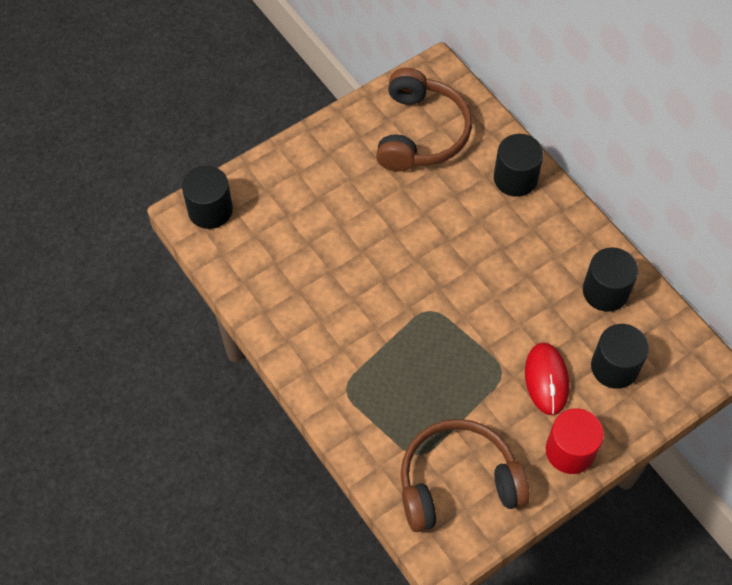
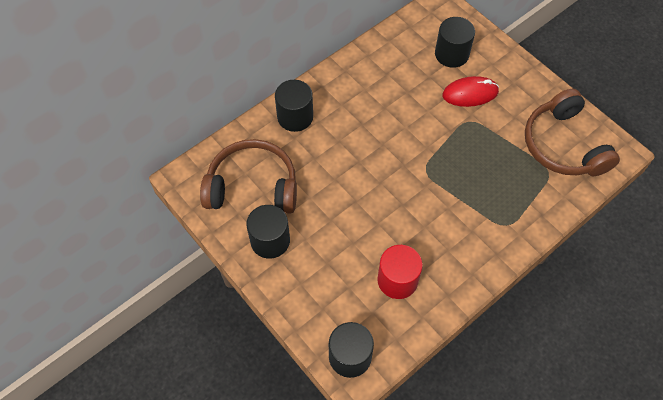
camera: 95 degrees left, 0 degrees up
red cylinder [546,408,604,474] -> red cylinder moved to [377,245,423,299]
black cylinder [583,247,638,312] -> black cylinder moved to [246,205,290,259]

